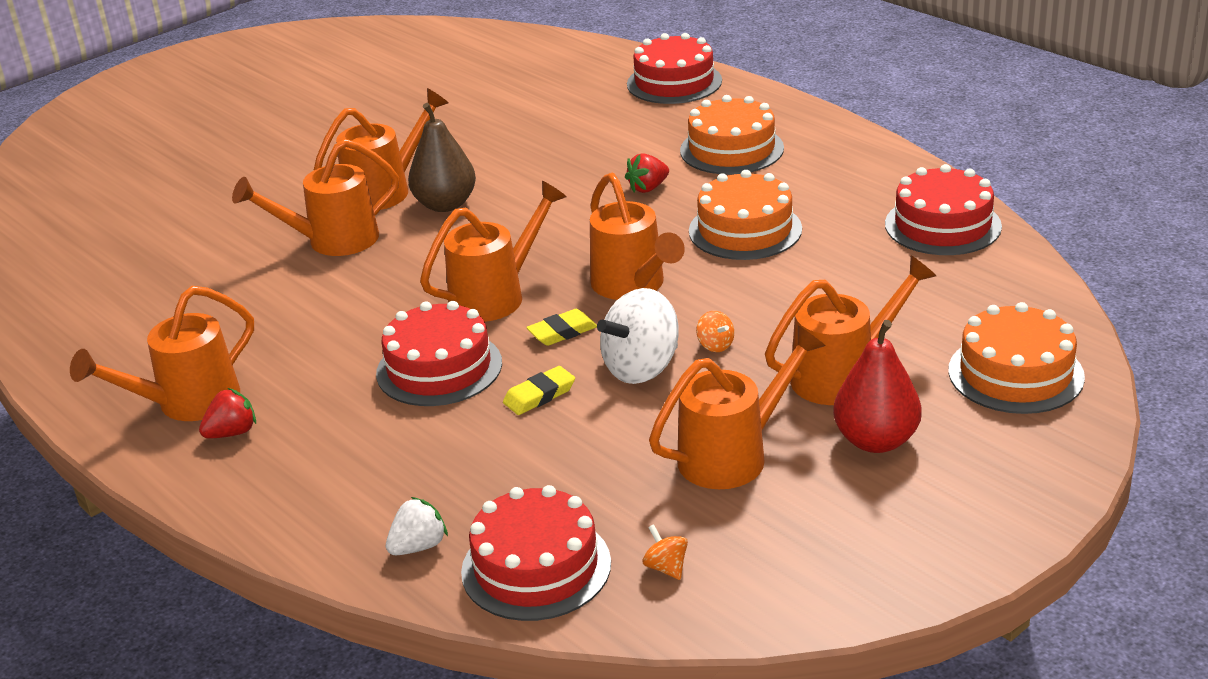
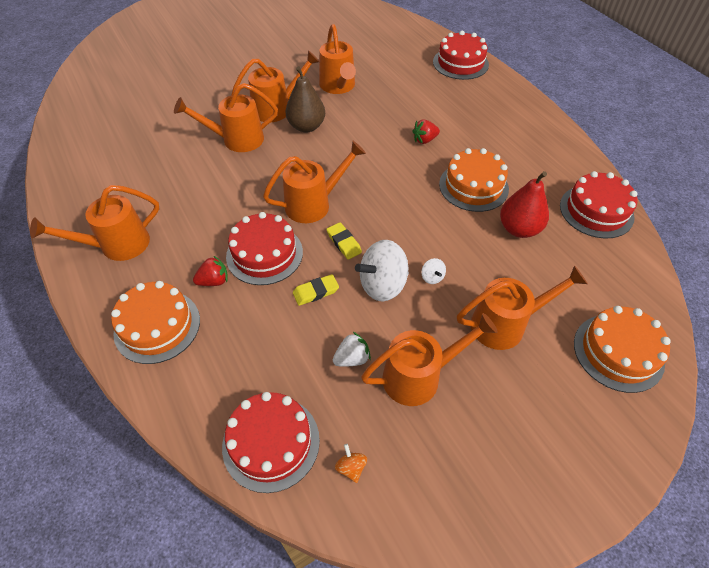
camera: 10 degrees right, 20 degrees up
red strawberry [199,388,256,438] -> red strawberry moved to [193,255,228,286]
white strawberry [386,497,448,555] -> white strawberry moved to [333,332,371,366]
yellow eraser [526,309,597,346] -> yellow eraser turned 75 degrees clockwise [326,222,362,259]
orange watering can [590,173,685,300] -> orange watering can moved to [319,24,356,94]
orange cake [680,95,784,175] -> orange cake moved to [111,281,200,364]
orange spinning top [696,311,734,352] -> white spinning top [421,258,446,284]
red pear [833,320,922,453] -> red pear moved to [500,171,549,238]

